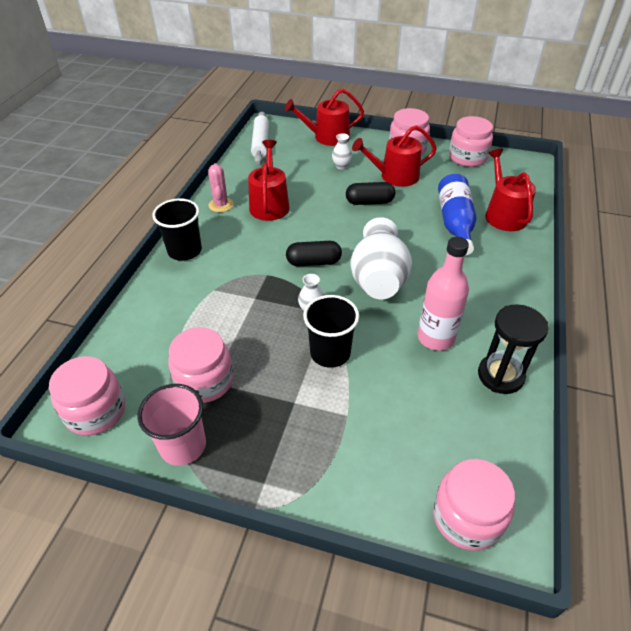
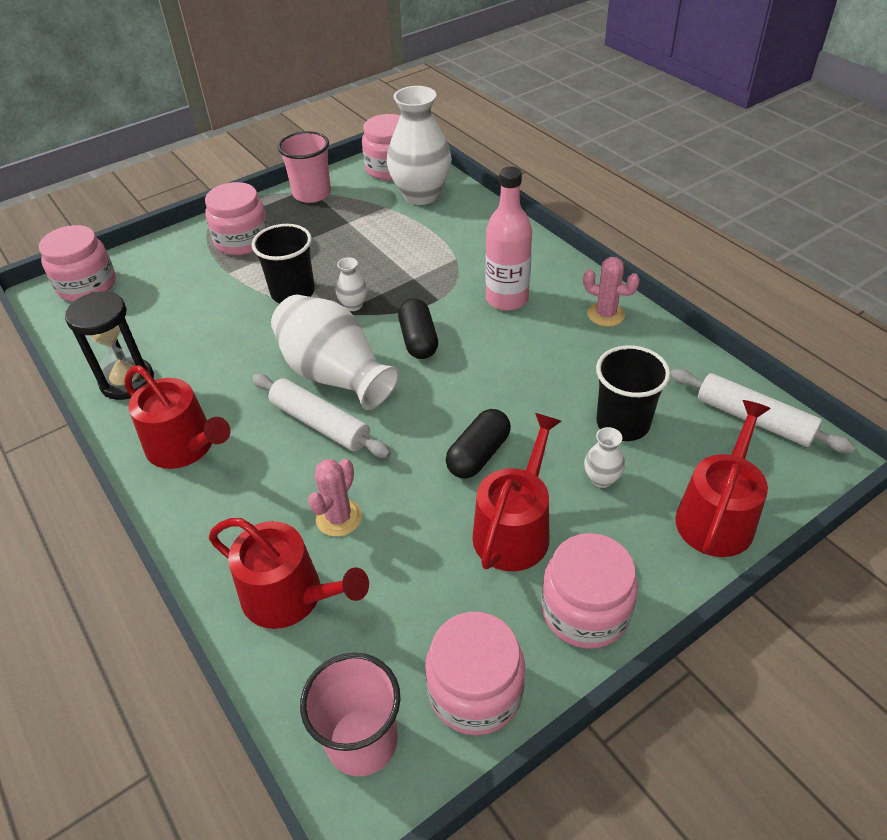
camera: 130 degrees right, 0 degrees up
black cup [152,198,202,261] -> black cup moved to [596,345,671,441]
pink jar [168,327,233,403] -> pink jar moved to [205,182,269,255]
red watering can [248,140,290,221] -> red watering can moved to [124,366,231,469]
black capsule [286,241,342,266] -> black capsule turned 45 degrees counterclockwise [398,298,438,359]
pink bottle [418,237,469,351] -> pink bottle moved to [486,167,532,311]
blue bottle [438,174,476,255] -> pink cactus [308,459,362,537]
none -> white rolling pin [252,374,391,458]
none -> pink cup [300,652,401,776]
none -> white vase [387,86,452,205]

